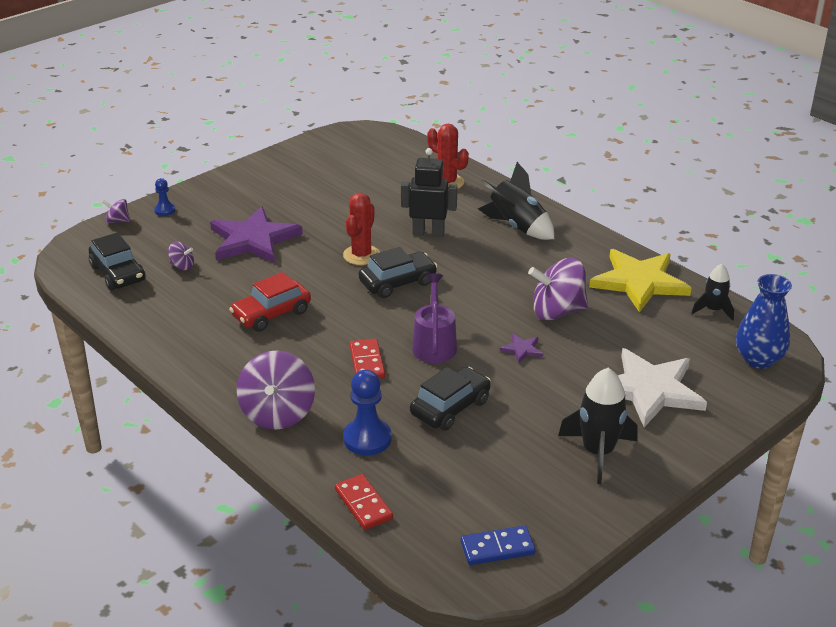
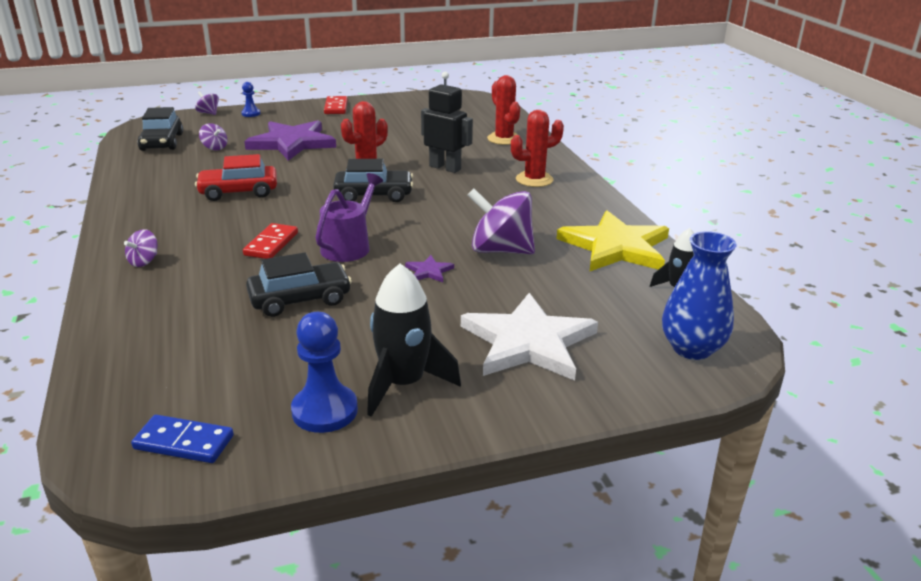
camera: 25 degrees right, 5 degrees down
purple spinning top [237,351,315,430] -> purple spinning top [124,229,157,267], size x0.47
red domino [335,474,393,530] -> red domino moved to [324,96,348,114]
blue pawn [343,370,392,455] -> blue pawn moved to [291,312,358,433]
black rocket [478,162,554,240] -> red cactus [511,110,564,187]

